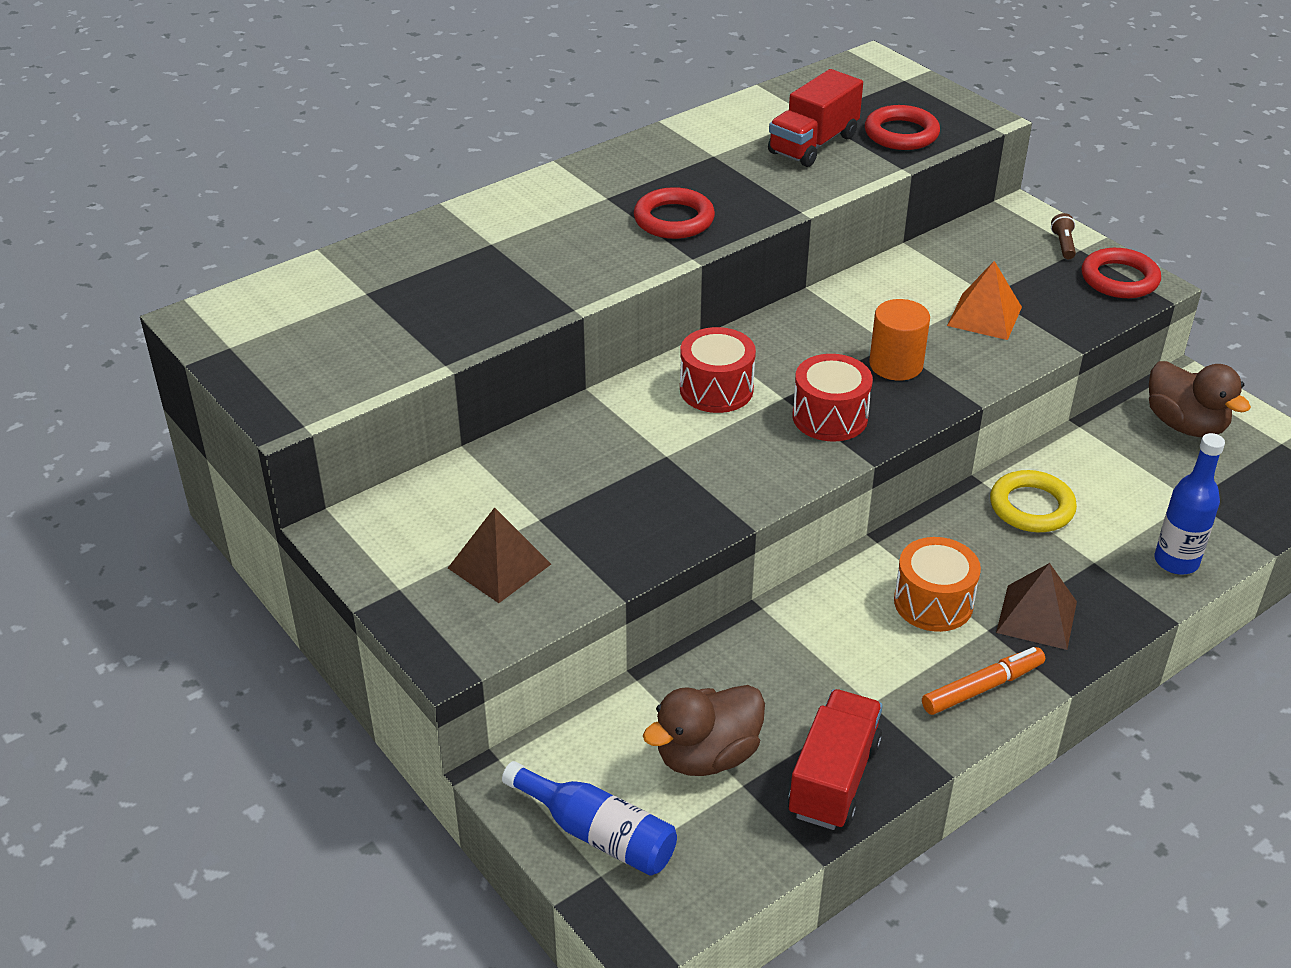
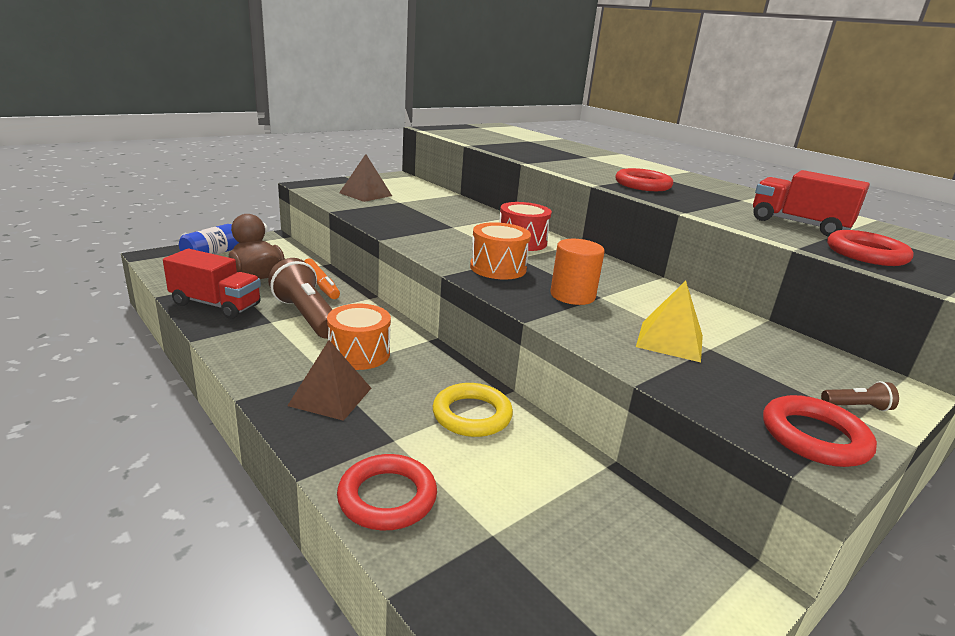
camera: 85 degrees right, 15 degrees down
red drum [793,354,873,442] -> orange drum [470,222,531,279]
orange marker [922,647,1045,715] -> orange marker moved to [304,259,340,299]
orange pyramid [947,261,1022,340] -> yellow pyramid [636,281,703,362]
brown duck [1149,361,1251,437] -> none
blue bottle [1154,433,1225,574] -> red ring [337,454,437,531]
none -> brown flashlight [268,258,333,339]

